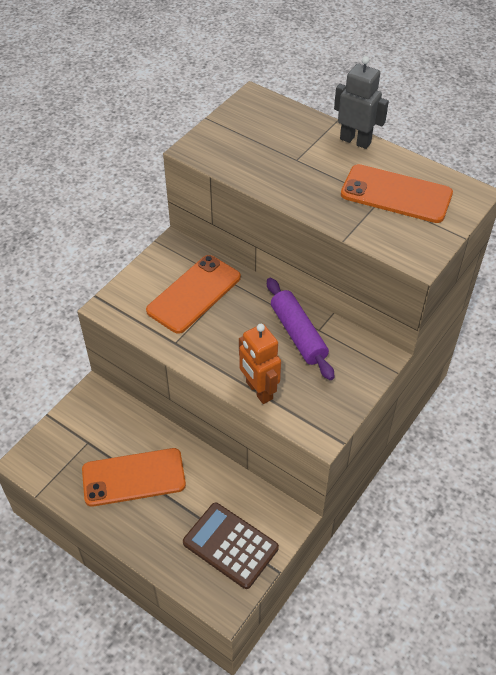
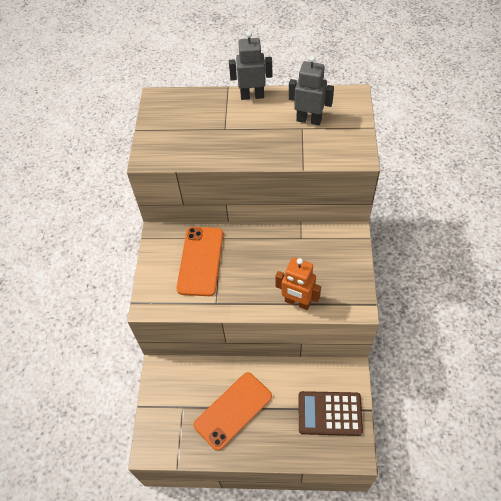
camera: 30 degrees left, 5 degrees up
purple rolling pin [267,278,334,380] -> none
orange phone [341,164,453,223] -> grey robot [289,56,334,125]

